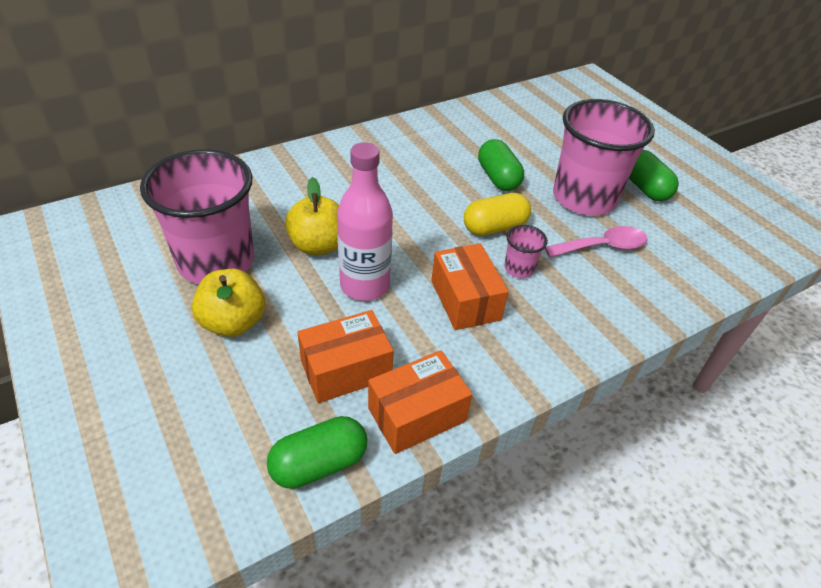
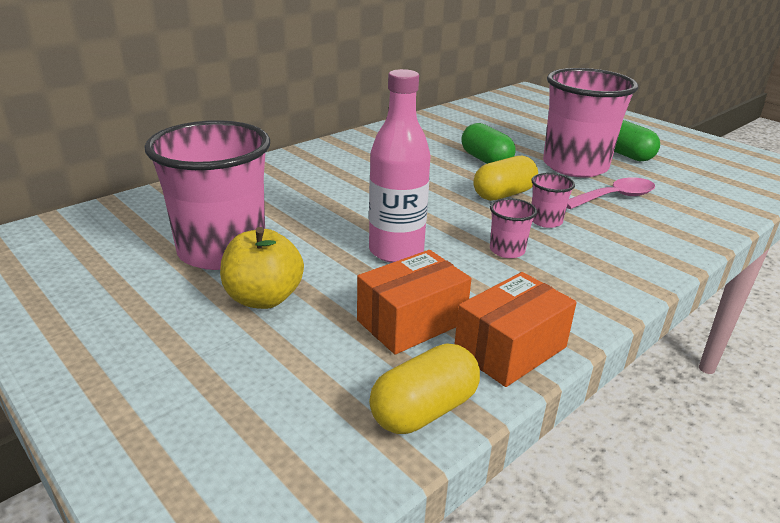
camera: 10 degrees left, 15 degrees down
green capsule [267,416,367,489] -> yellow capsule [369,343,480,434]
yellow apple [285,177,339,255] -> none
orange box [431,243,509,330] -> pink cup [490,198,537,258]

